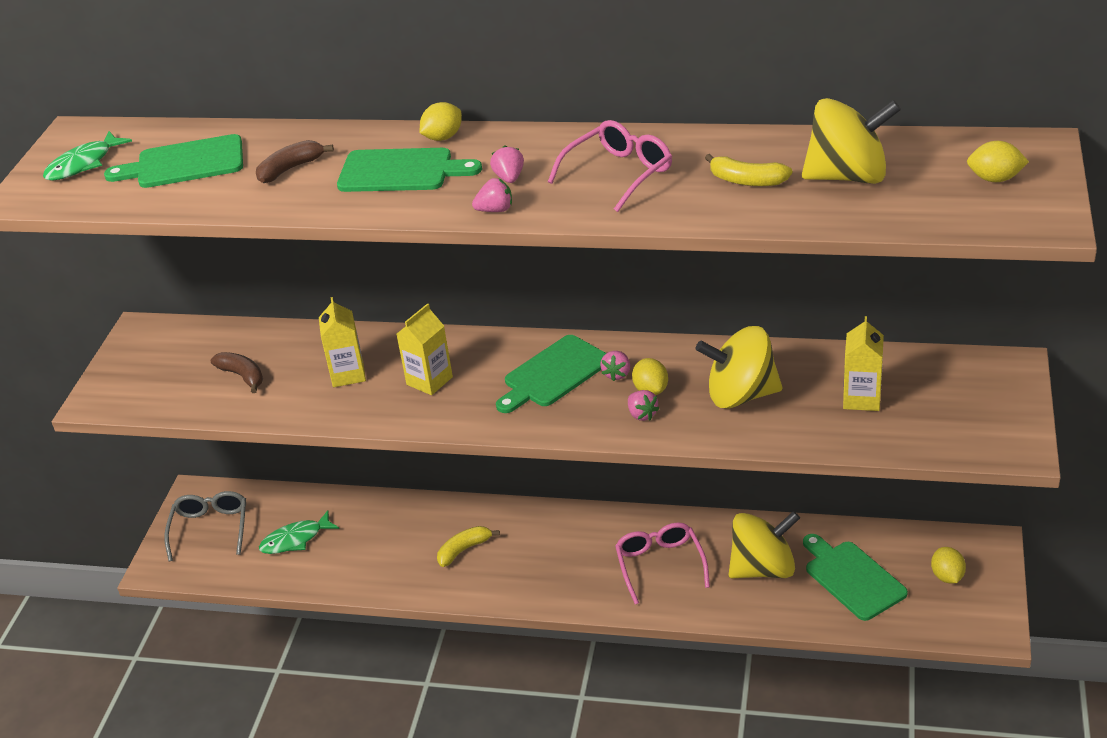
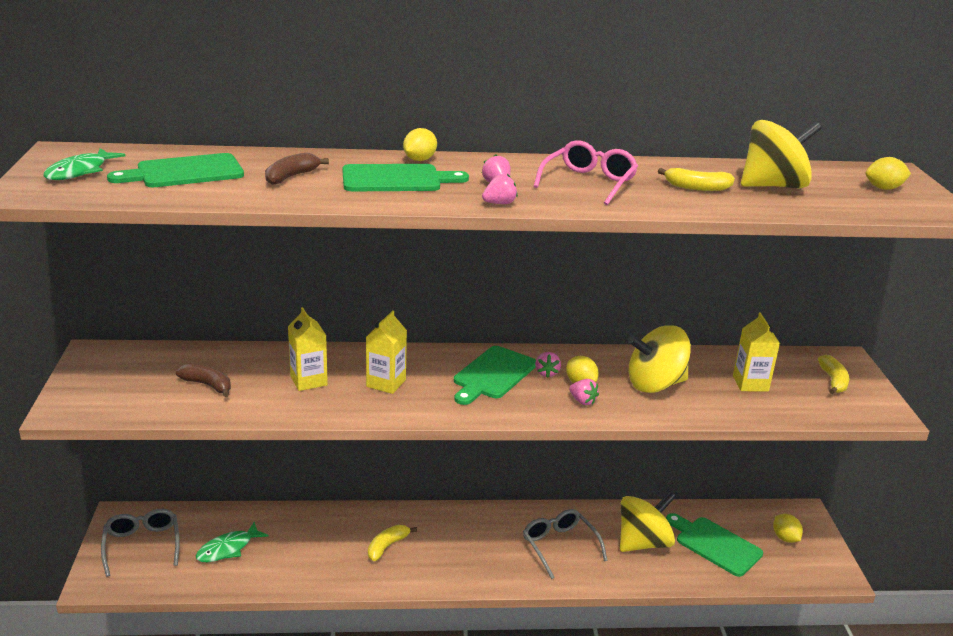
camera: 20 degrees left, 10 degrees down
pink glasses [615,523,710,604] -> grey glasses [523,509,608,579]
none -> yellow banana [818,355,849,394]

